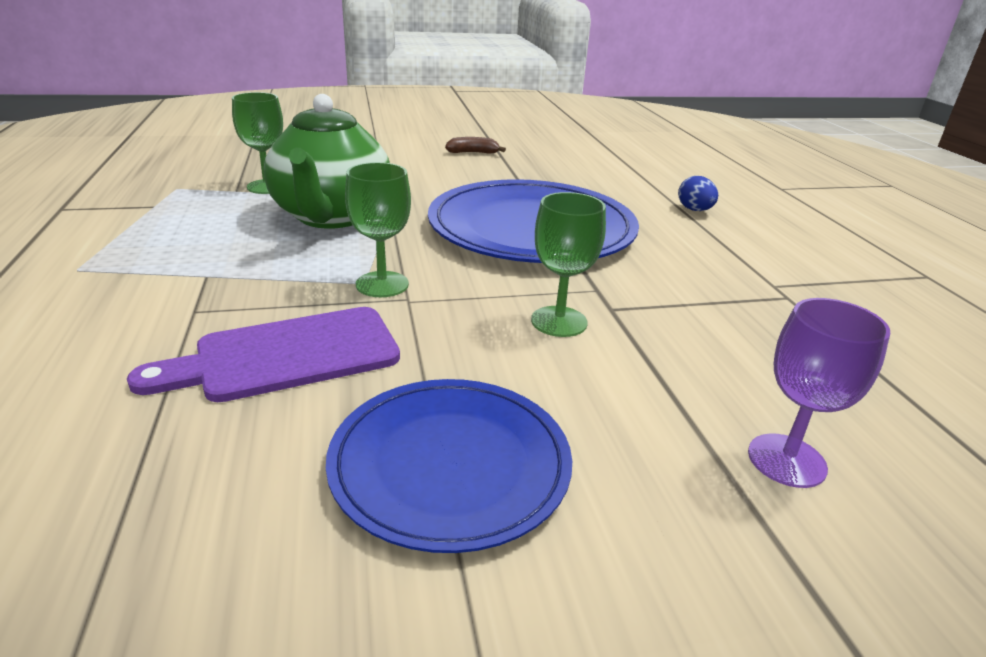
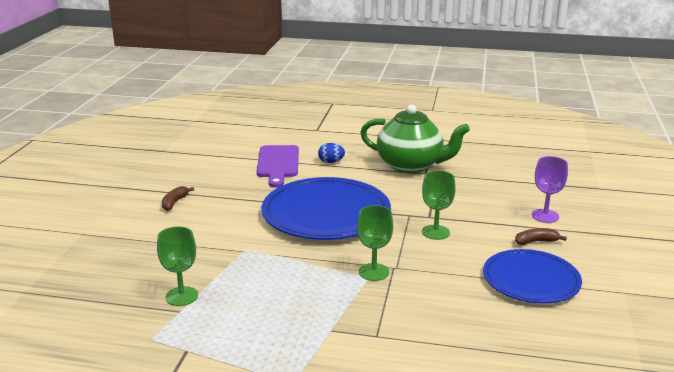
camera: 65 degrees left, 5 degrees down
purple cutting board [127,307,400,402] -> purple cutting board moved to [256,145,299,188]
green teapot [264,94,390,229] -> green teapot moved to [360,105,470,173]
none -> brown banana [515,228,567,245]

